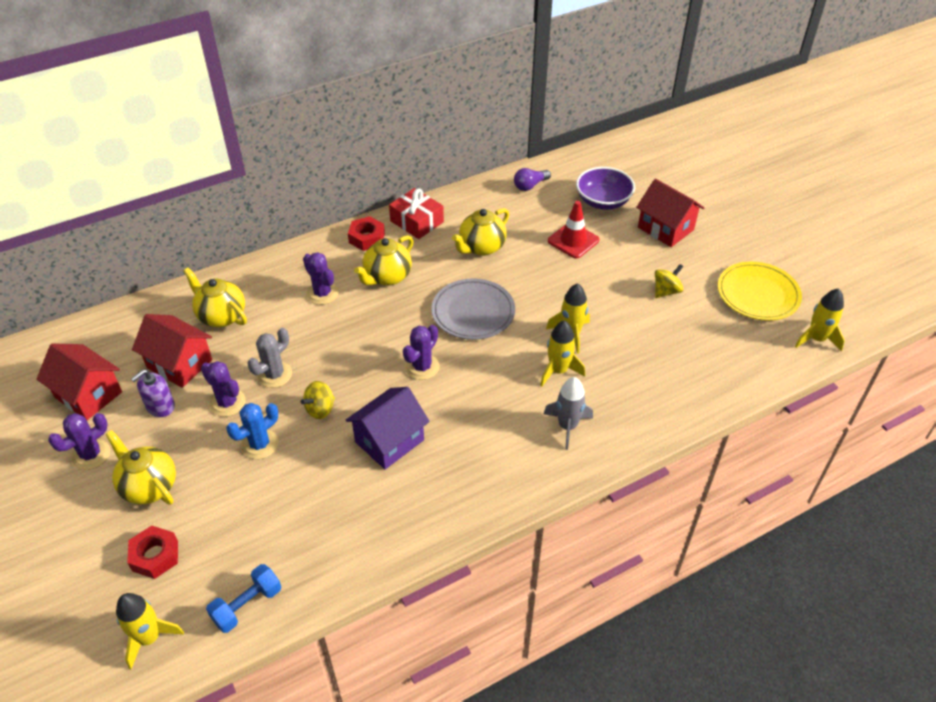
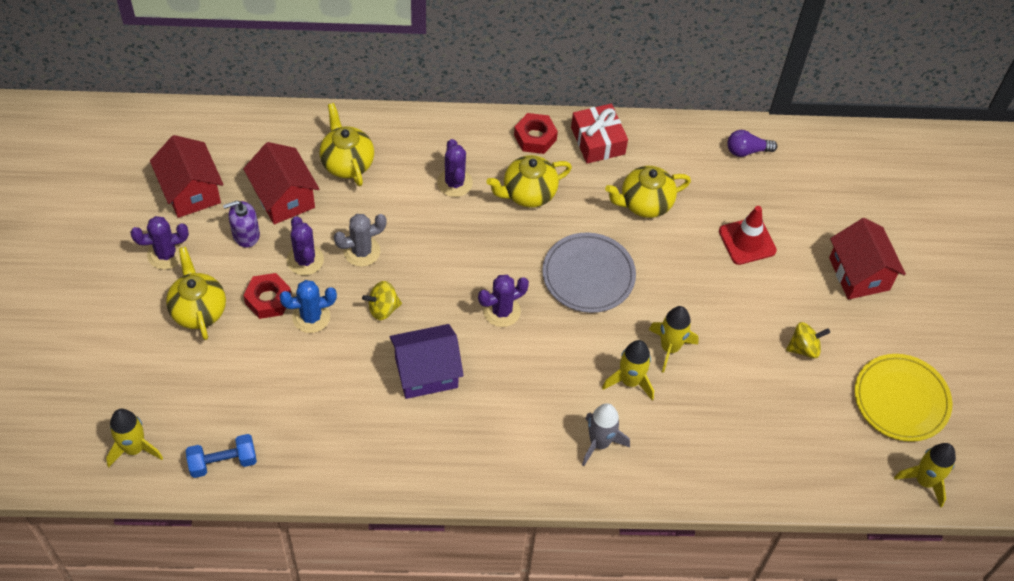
camera: 25 degrees right, 10 degrees up
red nut [127,526,178,579] -> red nut moved to [243,273,292,319]
purple bowl [576,167,635,210] -> none

